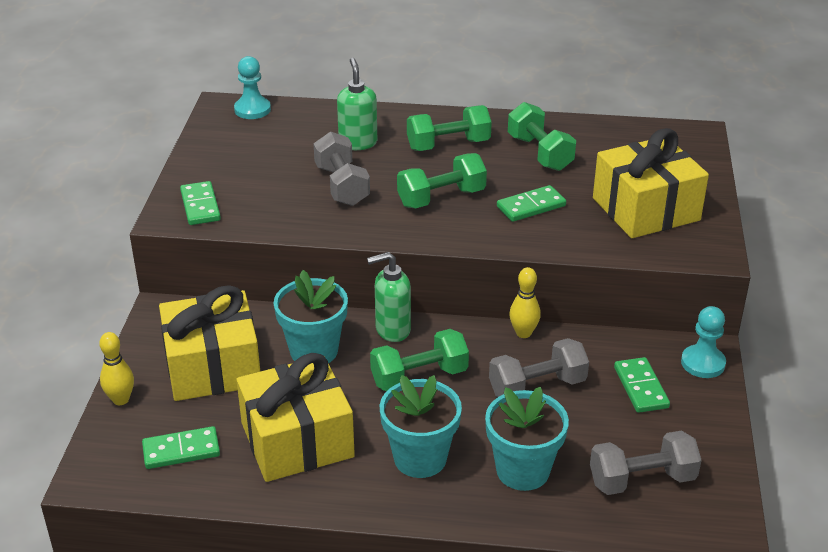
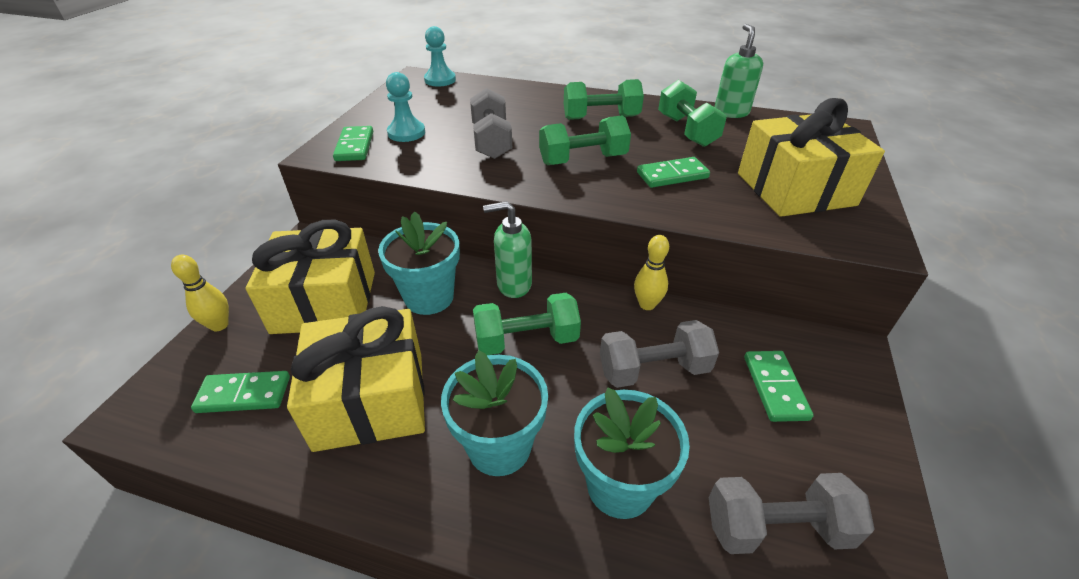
camera: 10 degrees right, 5 degrees up
green soap dispenser [337,58,377,150] -> green soap dispenser moved to [715,24,763,118]
turquoise pawn [681,306,726,378] -> turquoise pawn moved to [386,72,425,142]

